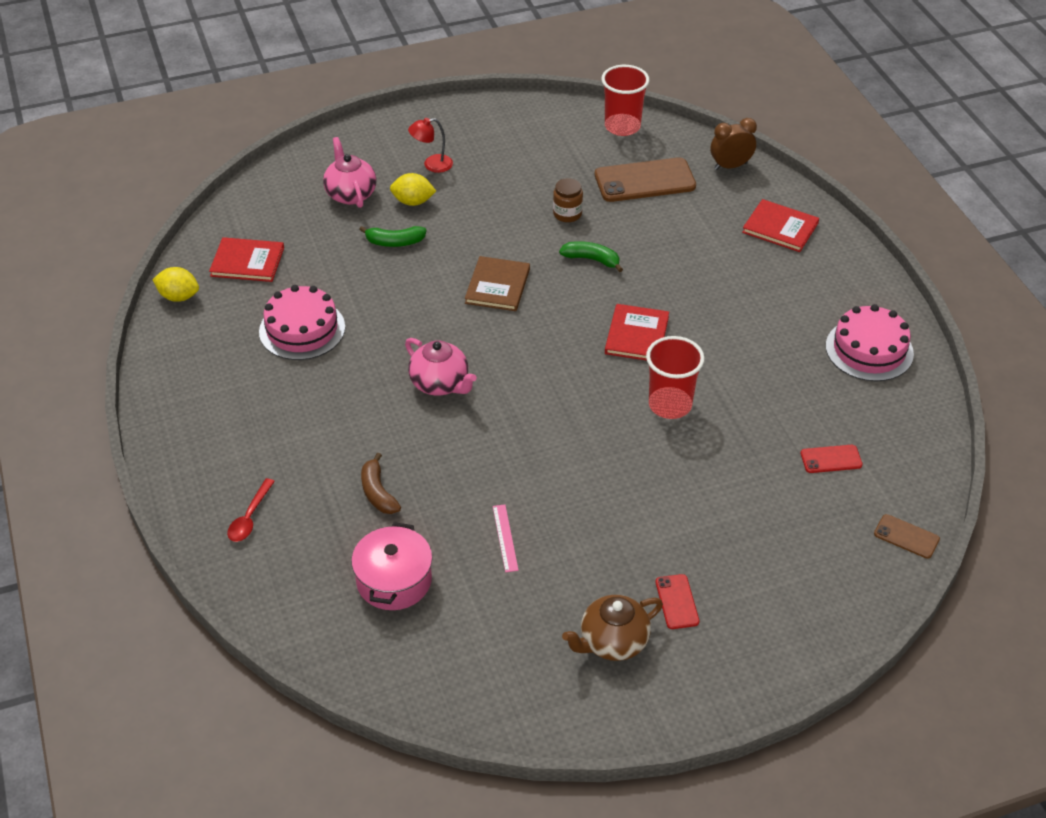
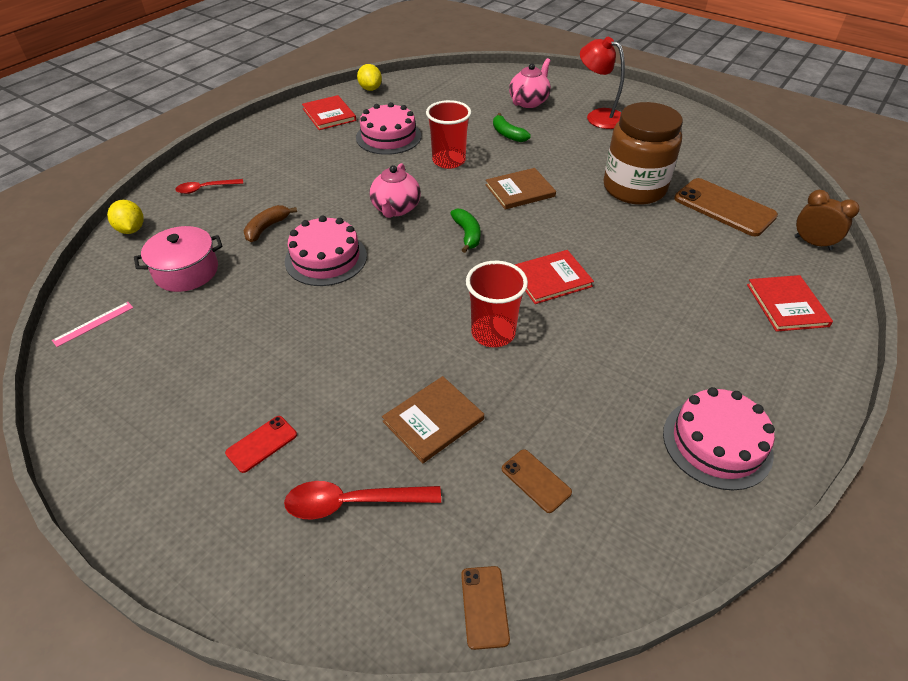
camera: 55 degrees right, 0 degrees up
red book [209,237,284,282] -> red book moved to [302,95,356,130]
yellow lemon [390,173,436,206] -> yellow lemon moved to [107,200,144,234]
red lamp [408,118,453,173] -> red lamp [580,37,625,129], size x1.64
pink ruler [493,504,519,572] -> pink ruler moved to [52,302,133,347]
brown jar [553,178,583,222] -> brown jar [603,102,683,205], size x2.39
green banana [559,241,623,272] -> green banana moved to [450,209,481,253]
brown teapot [562,595,663,661] -> none
red cup [601,65,649,136] -> red cup moved to [426,100,471,169]
red phone [801,445,863,473] -> brown phone [502,449,572,513]
none -> red spoon [284,481,441,519]
none -> pink cake [285,216,367,286]
none -> brown book [382,376,484,463]

